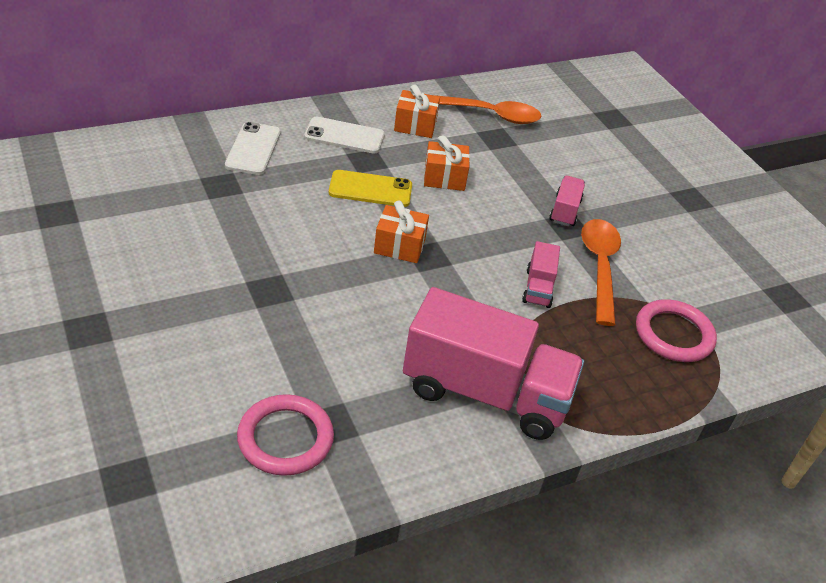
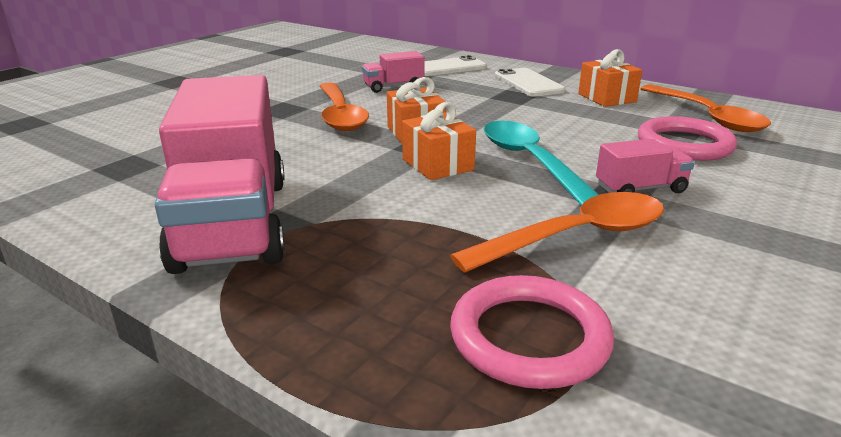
camera: 65 degrees right, 15 degrees down
pink ring [237,394,334,476] -> pink ring moved to [638,116,737,161]
yellow phone [329,170,412,207] -> none
orange gift [424,135,470,191] -> orange gift moved to [402,102,476,180]
pink truck [522,241,560,308] -> pink truck moved to [362,51,425,93]
none -> orange spoon [319,82,369,131]
none -> turquoise spoon [484,121,599,206]

